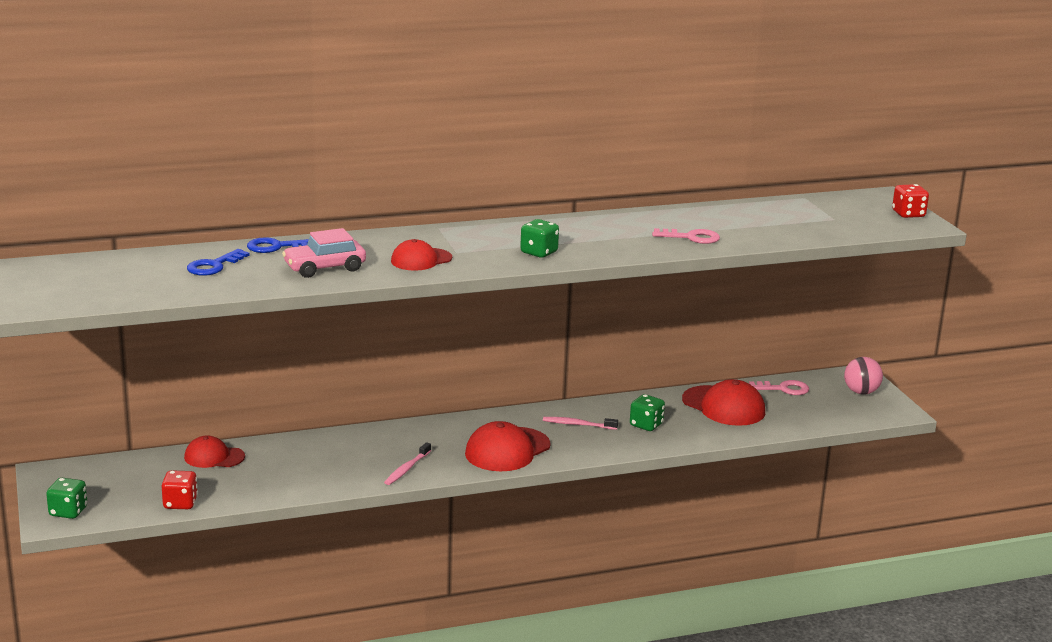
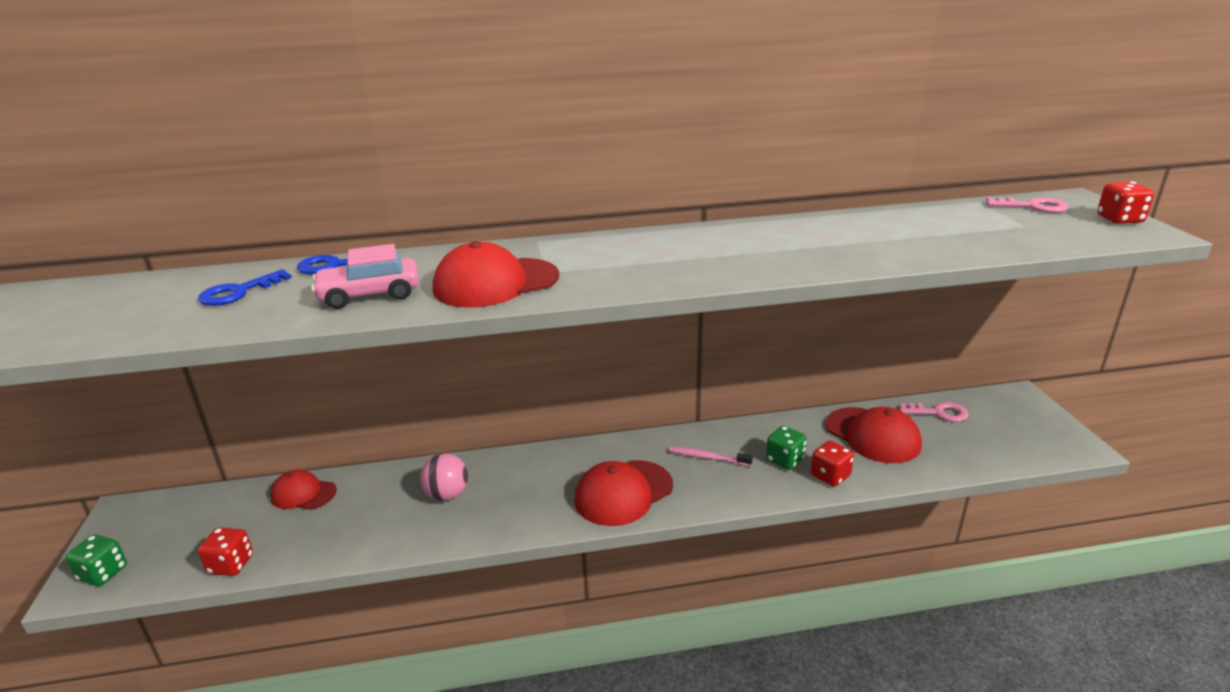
camera: 10 degrees right, 5 degrees up
pink toothbrush [384,442,431,485] -> none
red cap [391,239,452,271] -> red cap [433,241,559,308], size x1.58
green dice [520,219,559,258] -> none
pink key [652,228,720,244] -> pink key moved to [986,197,1069,213]
pink ball [844,357,883,395] -> pink ball moved to [420,453,468,501]
none -> red dice [811,441,854,487]

